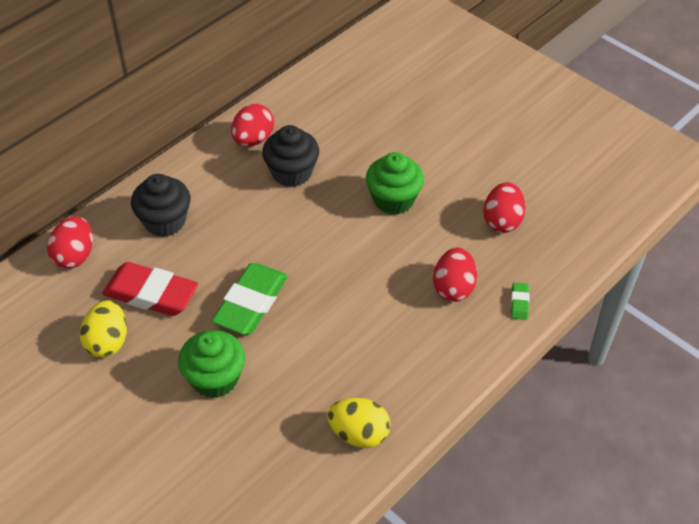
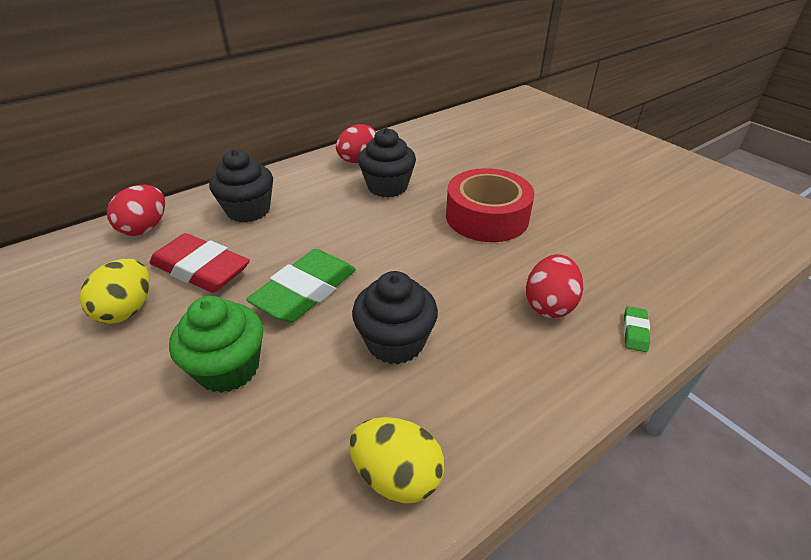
camera: 10 degrees right, 10 degrees down
green cupcake [366,152,424,215] -> red tape [446,168,535,242]
red egg [483,182,526,233] -> none
none -> black cupcake [352,271,438,364]

